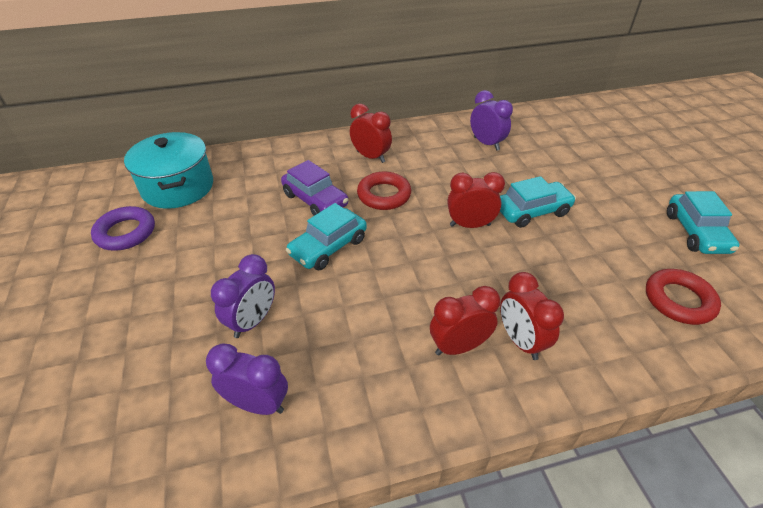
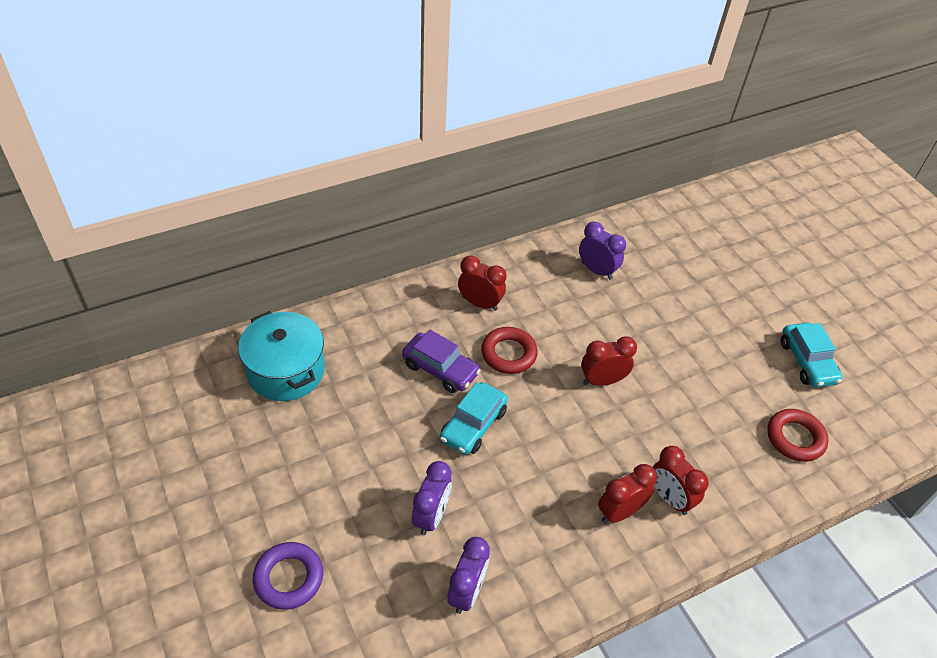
camera: 15 degrees left, 5 degrees up
purple ring [91,206,155,251] -> purple ring moved to [253,542,323,610]
purple clock [206,343,288,415] -> purple clock turned 105 degrees clockwise [447,537,490,614]
turquoise car [500,176,576,228] -> none

